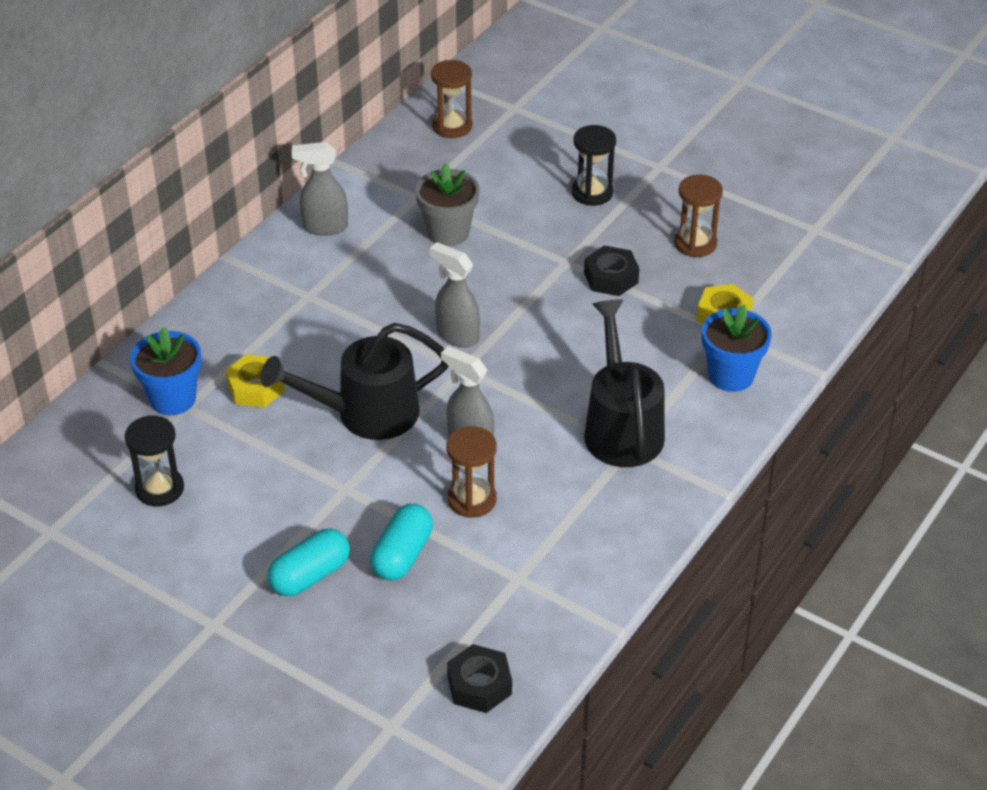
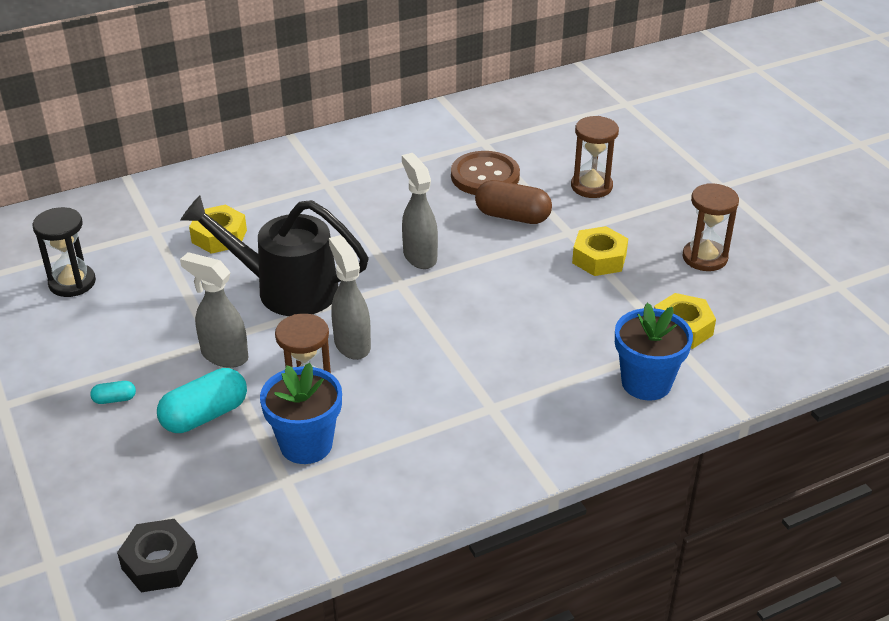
camera: 30 degrees right, 5 degrees down
blue flower pot [130,327,202,415] -> blue flower pot moved to [260,363,342,464]
turquoise capsule [267,529,350,596] -> turquoise capsule [90,381,136,404], size x0.47
grey spray bottle [292,142,348,236] -> grey spray bottle moved to [180,252,248,368]
grey flower pot [415,163,480,246] -> brown button [451,151,520,195]
brown hourglass [431,60,472,138] -> brown hourglass moved to [571,116,619,198]
black hourglass [572,125,616,206] -> none
black nut [584,246,639,296] -> yellow nut [572,226,628,276]
black watering can [584,300,665,467] -> none
none -> brown capsule [475,180,552,224]

